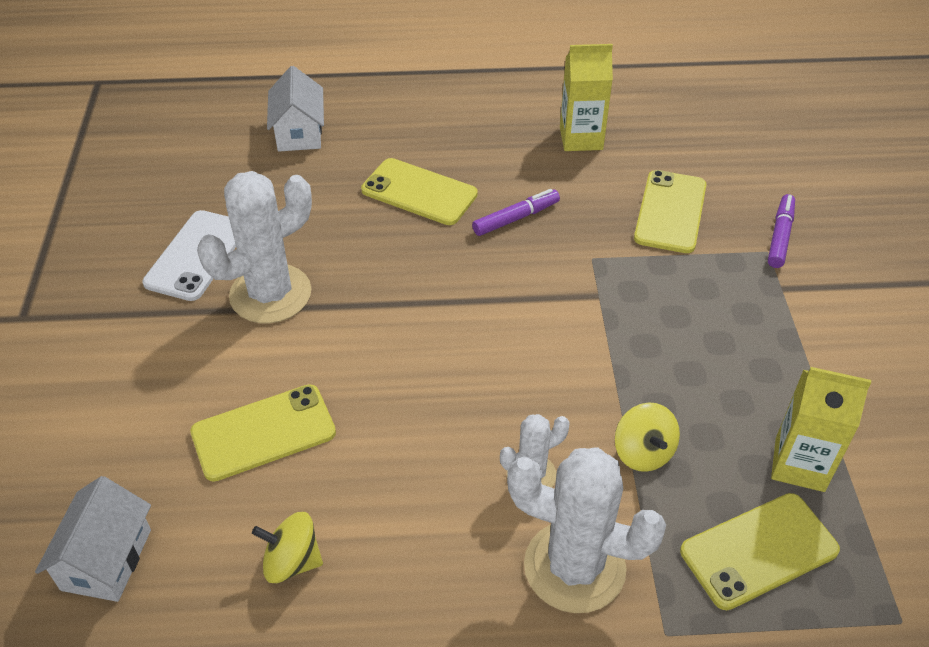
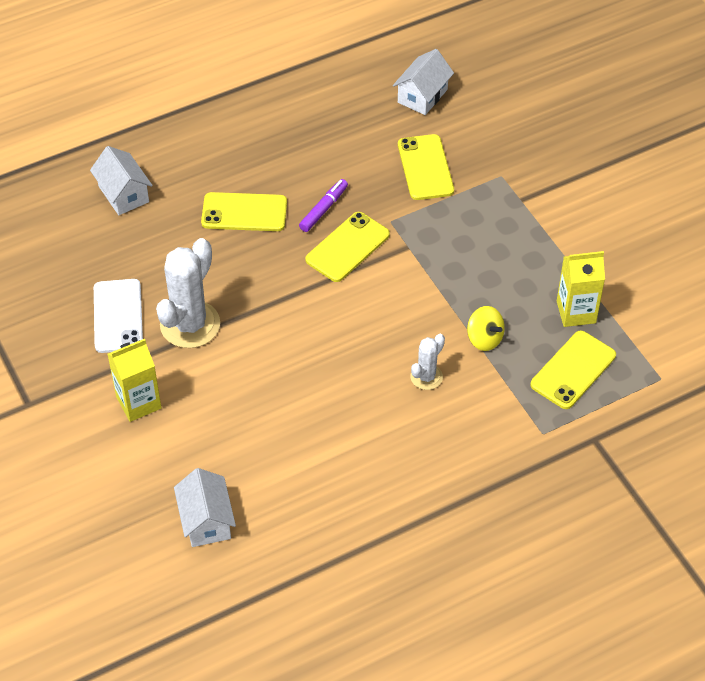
camera: 25 degrees left, 5 degrees up
yellow phone [190,384,336,481] -> yellow phone moved to [305,212,390,282]
yellow spinning top [252,512,323,583] -> none
white cactus [507,447,666,613] -> none
yellow carton [560,44,613,151] -> yellow carton moved to [107,339,161,422]
purple marker [768,194,795,268] -> none
none -> white house [393,49,454,115]

